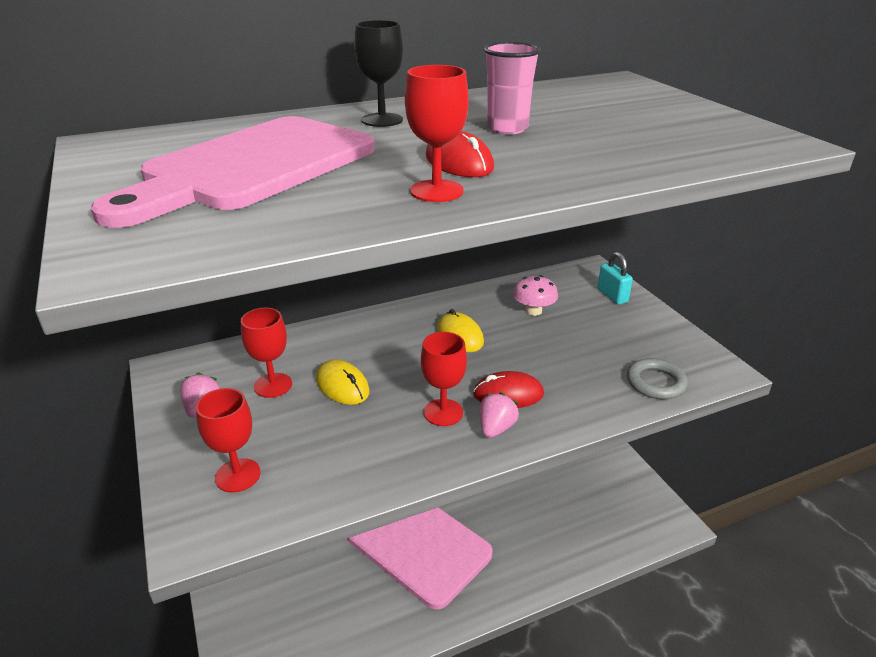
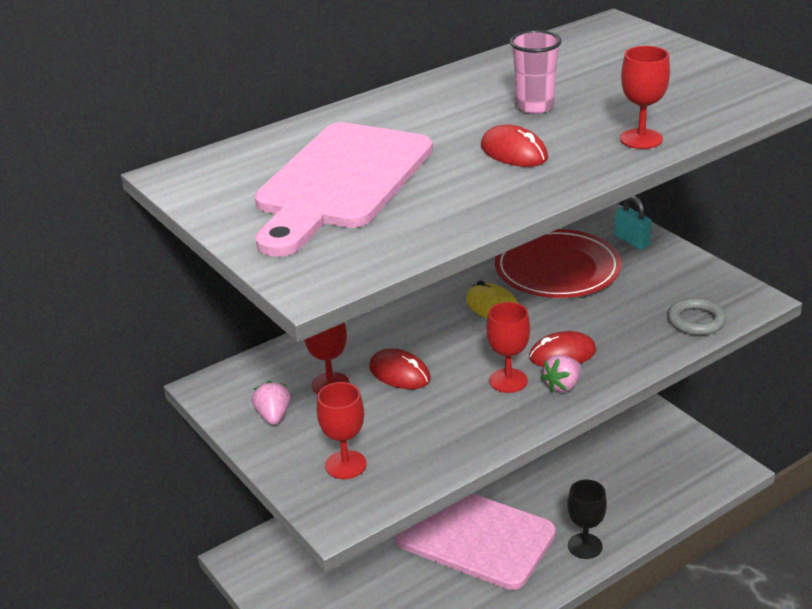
camera: 10 degrees left, 0 degrees up
yellow mouse [316,360,370,405] -> red mouse [369,348,431,389]
black goblet [354,20,403,127] -> black goblet moved to [567,480,607,559]
red goblet [405,65,469,202] -> red goblet moved to [620,46,670,149]
pink strawberry [480,392,519,438] -> pink strawberry turned 150 degrees counterclockwise [541,355,581,392]
pink mushroom [513,275,558,316] -> red plate [495,229,622,298]

